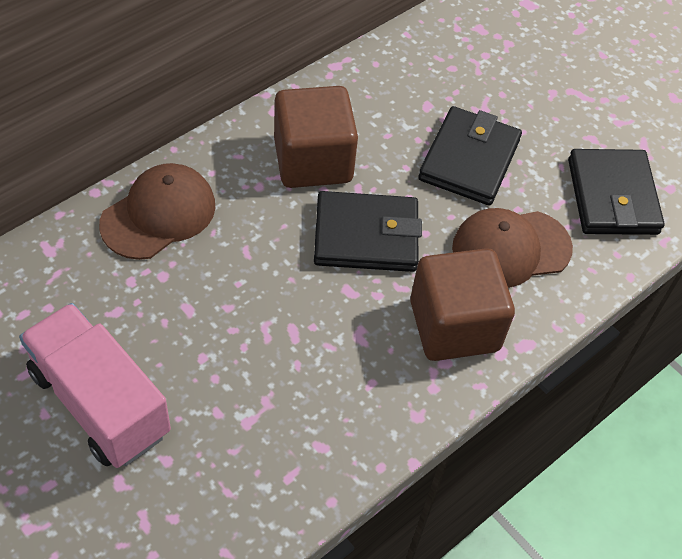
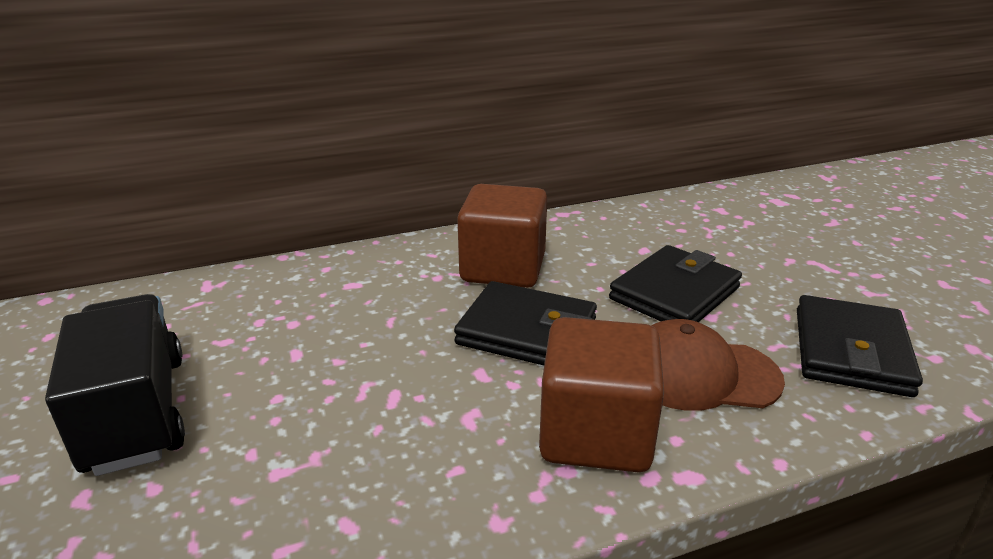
camera: 25 degrees right, 25 degrees down
pink truck [19,303,171,468] -> black truck [45,294,185,476]
brown cap [99,163,215,260] -> none

